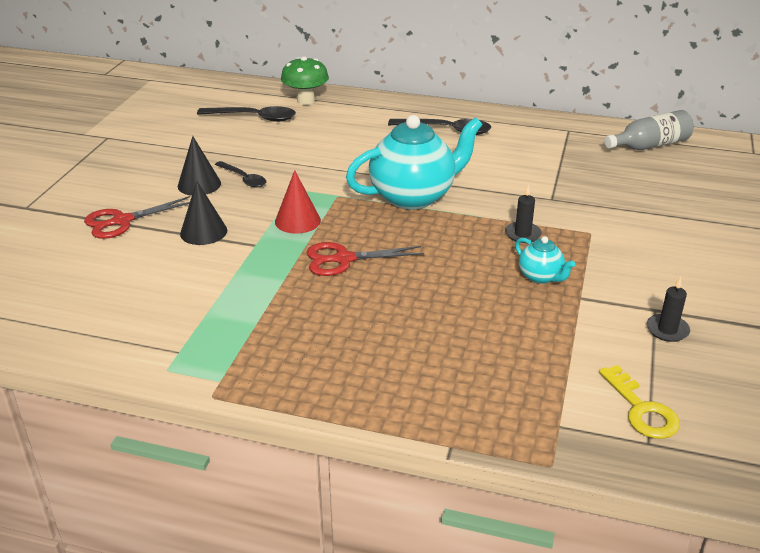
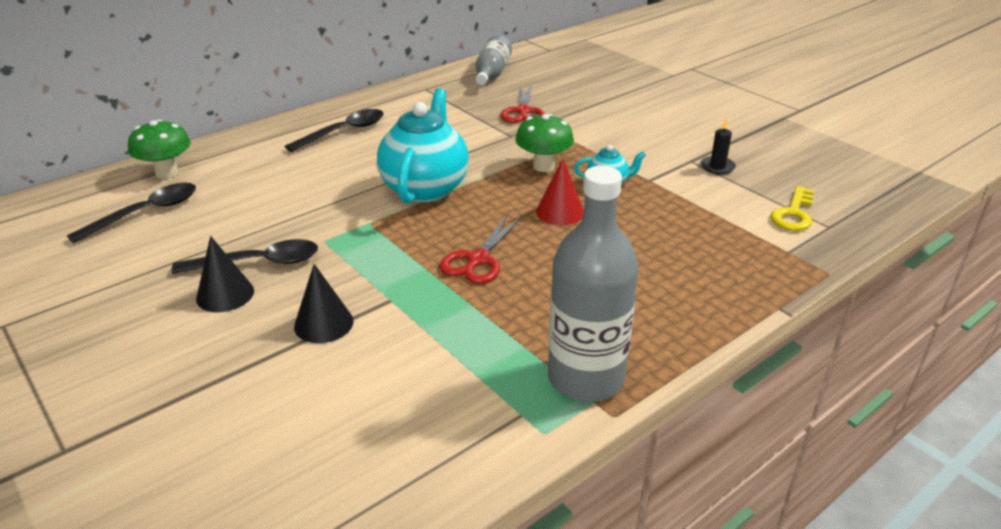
camera: 55 degrees left, 0 degrees up
red scissors [84,196,190,239] -> red scissors moved to [500,83,545,123]
black spoon [215,161,266,188] -> black spoon [172,239,318,274], size x1.54
red cone [275,170,321,234] -> red cone moved to [536,158,584,225]
black candle [505,184,542,243] -> green mushroom [515,114,574,172]
yellow key [599,365,680,439] -> yellow key turned 105 degrees clockwise [770,186,814,231]
none -> grey bottle [548,166,639,402]

